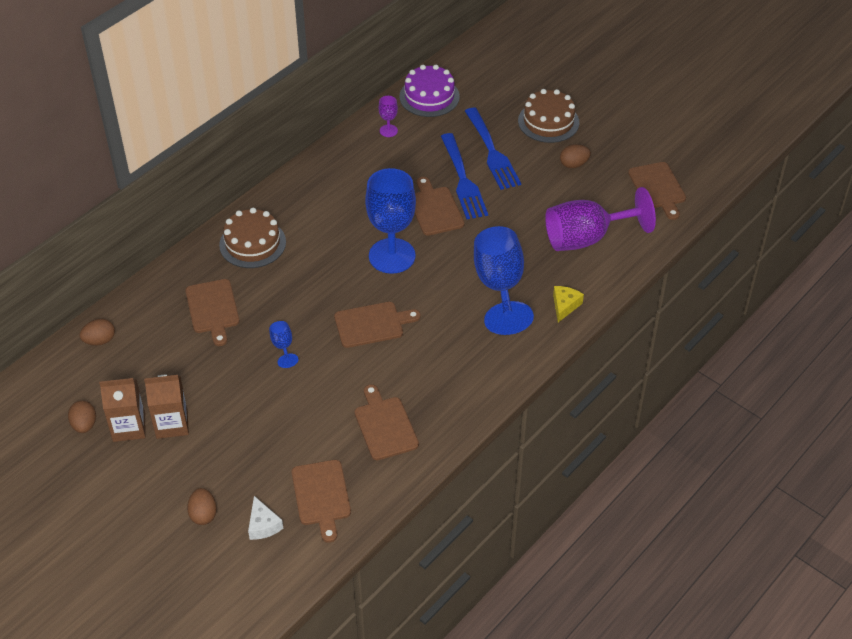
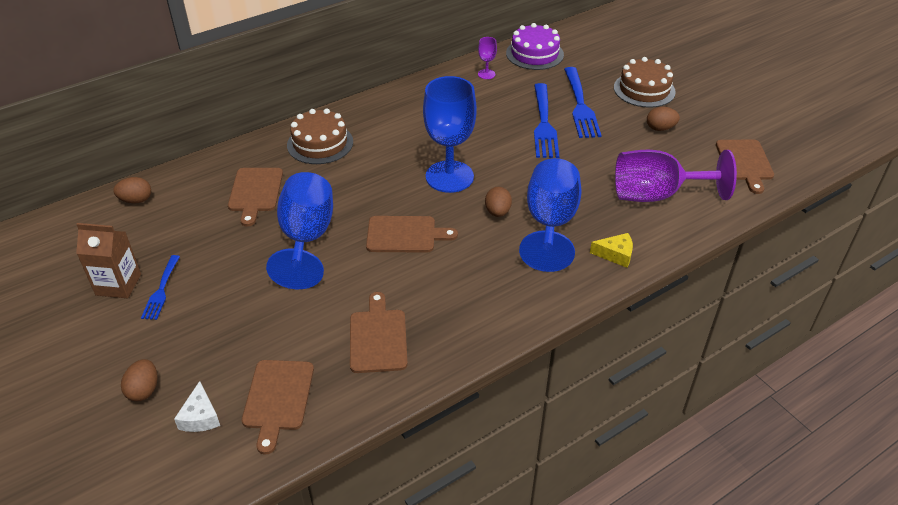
camera: 15 degrees right, 5 degrees down
brown egg [68,401,96,433] -> brown egg moved to [485,187,512,217]
brown carton [144,375,189,439] -> blue fork [141,255,180,320]
blue goblet [269,321,299,368] -> blue goblet [266,172,333,289], size x2.36
brown cutting board [415,177,465,236] -> none
yellow cheese [553,286,584,322] -> yellow cheese turned 60 degrees clockwise [590,233,633,268]

